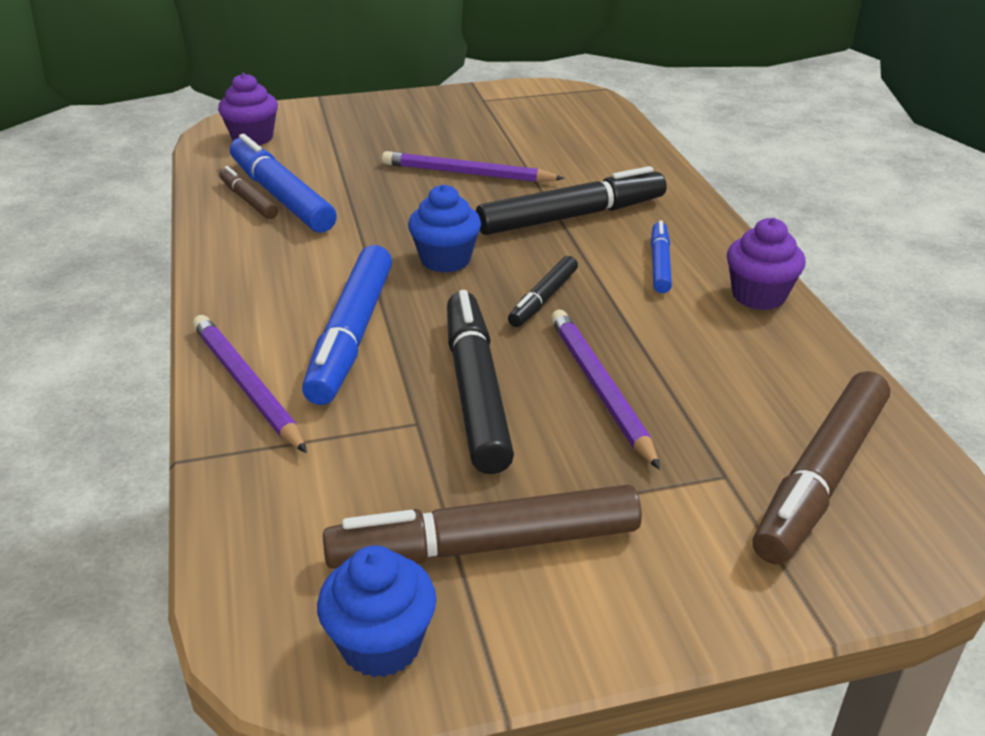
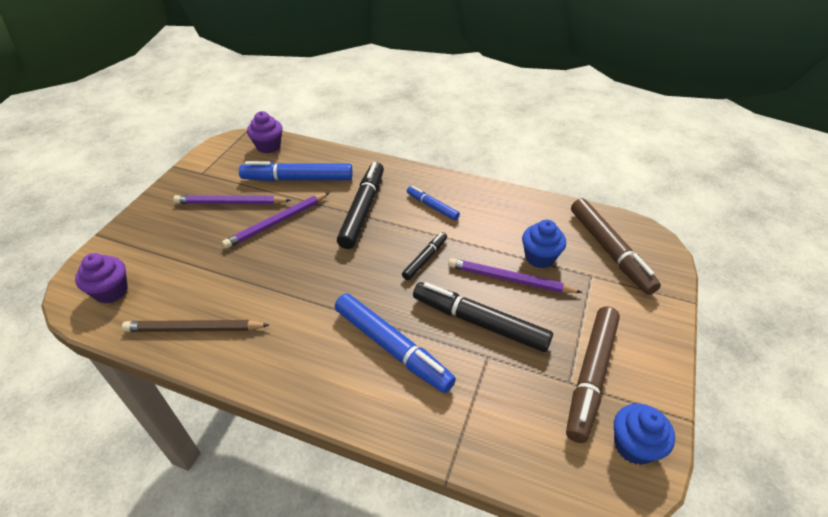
camera: 55 degrees left, 10 degrees up
purple pencil [193,315,307,453] -> purple pencil moved to [173,195,291,204]
brown marker [219,166,278,219] -> brown pencil [122,320,269,332]
blue marker [230,134,337,233] -> blue marker moved to [239,161,352,181]
blue cupcake [408,184,481,273] -> blue cupcake moved to [522,220,566,268]
black marker [508,256,578,327] -> black marker turned 120 degrees counterclockwise [402,232,447,280]
purple cupcake [727,218,806,310] -> purple cupcake moved to [247,111,283,154]

